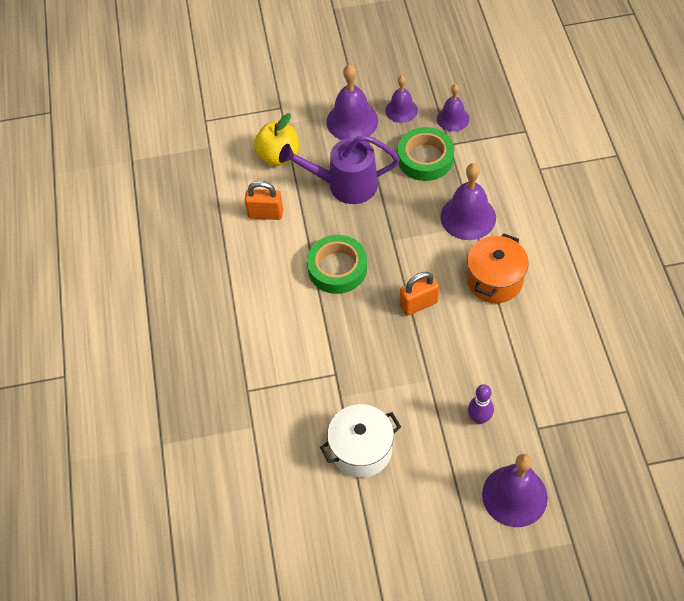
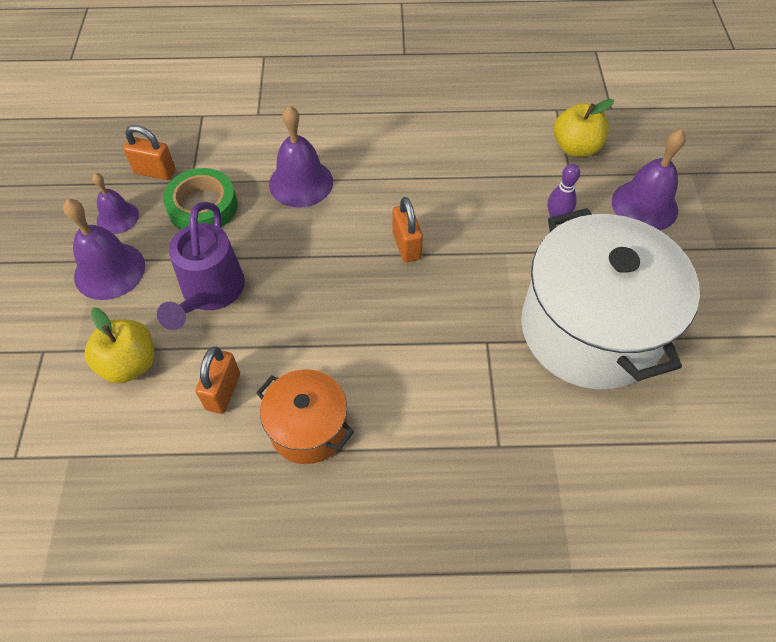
camera: 85 degrees left, 0 degrees up
green tape [307,235,367,294] -> none
white pot [320,404,401,478] -> white pot [521,208,700,389], size x1.96
purple bell [437,84,469,132] -> orange padlock [123,125,175,180]
orange pot [467,233,529,303] -> orange pot moved to [256,369,354,464]
none -> yellow apple [554,99,614,157]

